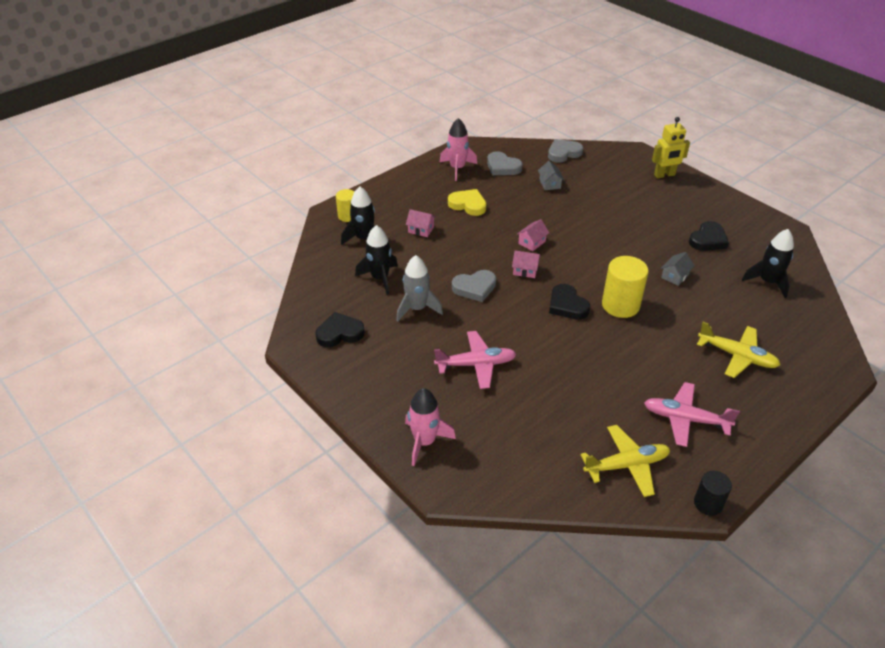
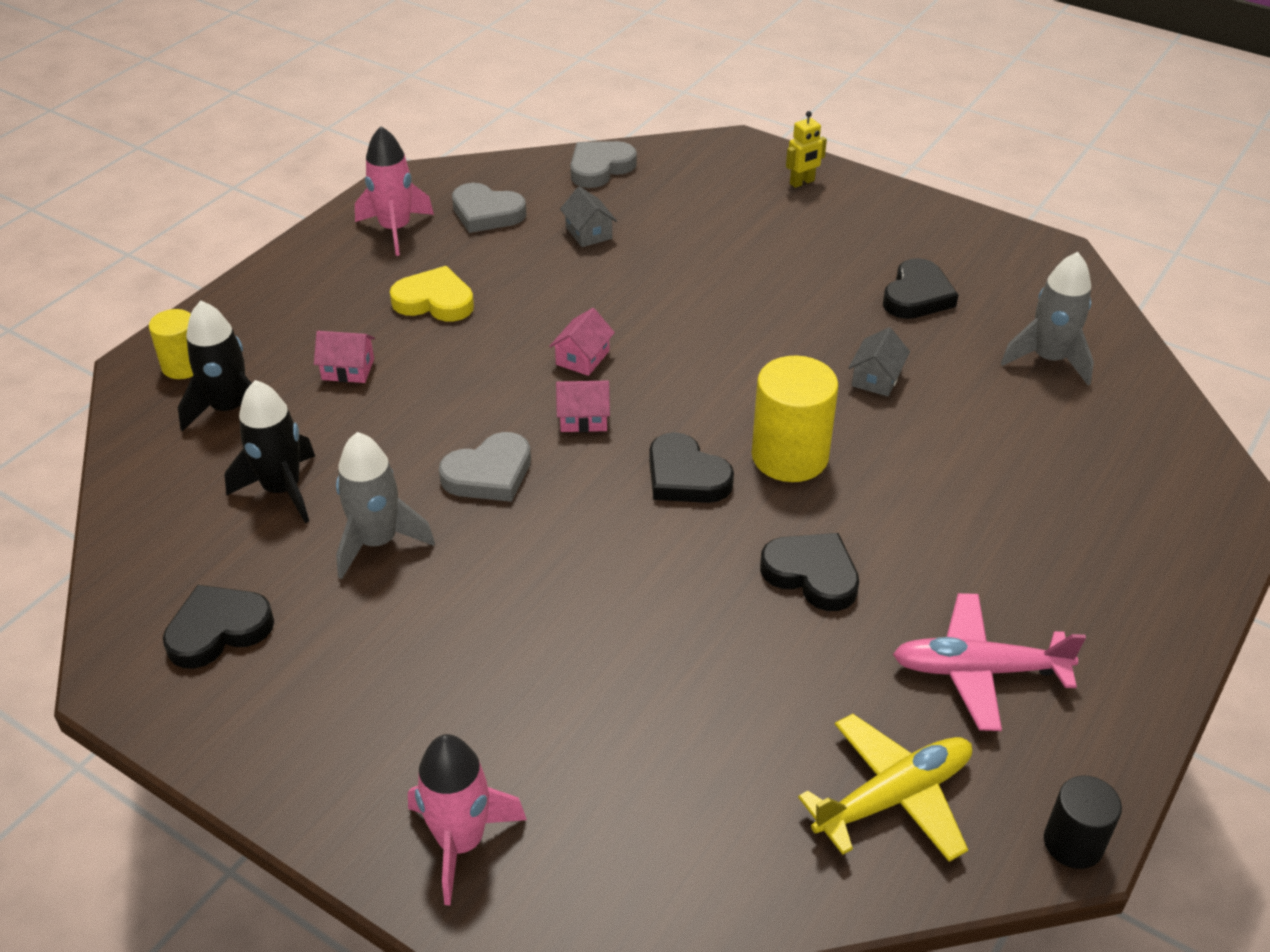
camera: 15 degrees left, 0 degrees up
pink plane [434,331,516,389] -> none
yellow robot [652,117,690,178] -> yellow robot [786,111,827,188], size x0.63
yellow plane [697,322,780,378] -> none
black rocket [742,229,794,298] -> grey rocket [1001,252,1094,385]
none -> black heart [760,533,859,611]

